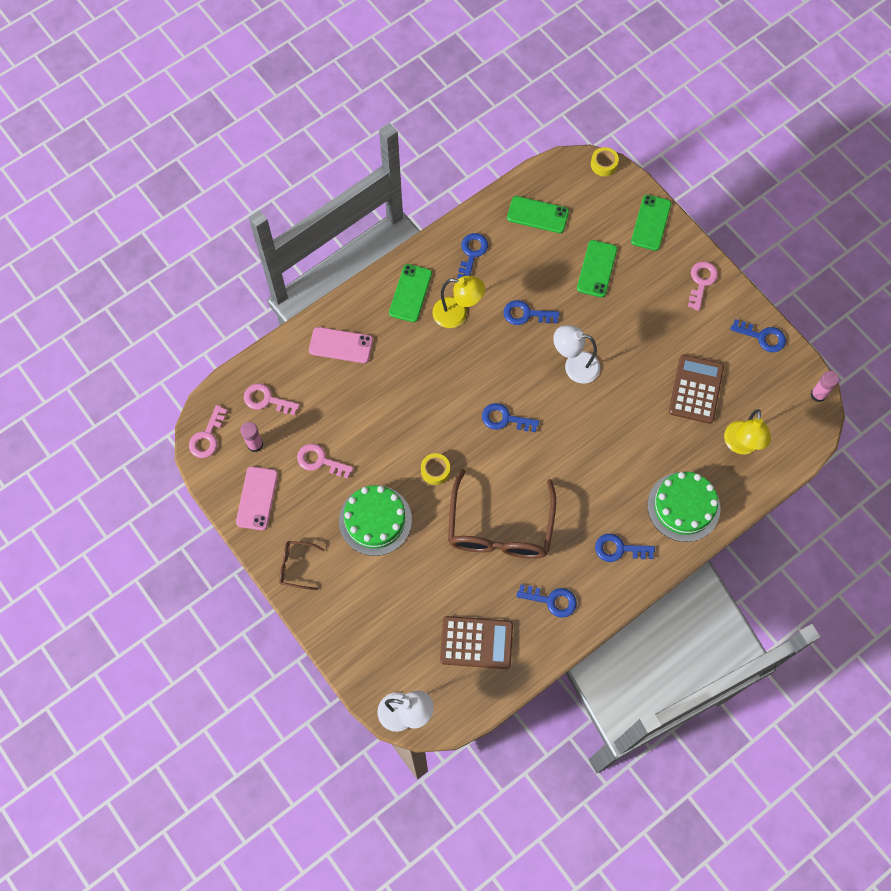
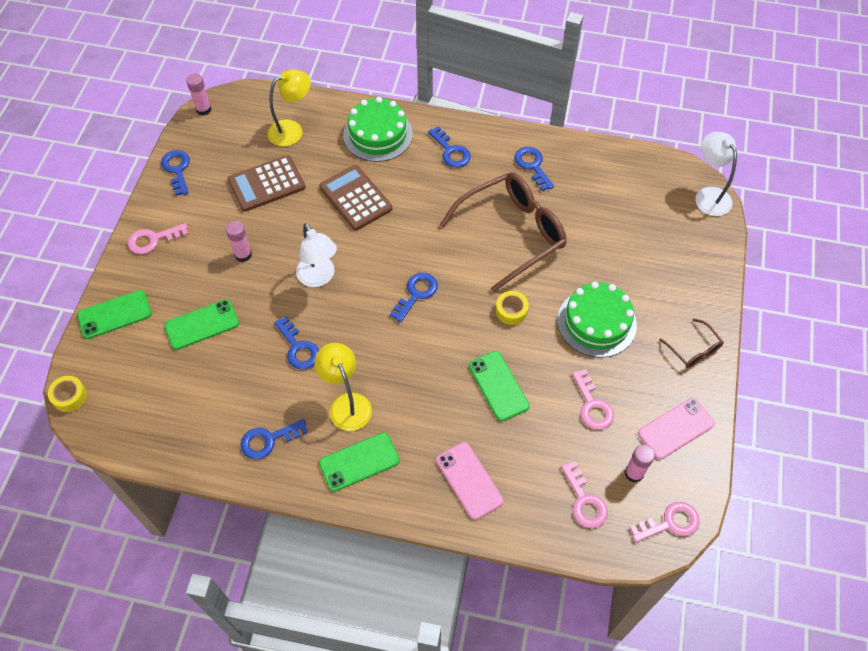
camera: 130 degrees left, 10 degrees down
brown calculator [440,616,513,669] -> brown calculator moved to [319,165,392,231]
blue key [482,403,539,432] -> blue key turned 120 degrees counterclockwise [390,273,438,323]
green phone [507,196,569,233] -> green phone moved to [469,351,529,421]
none -> pink glue stick [226,221,252,262]

